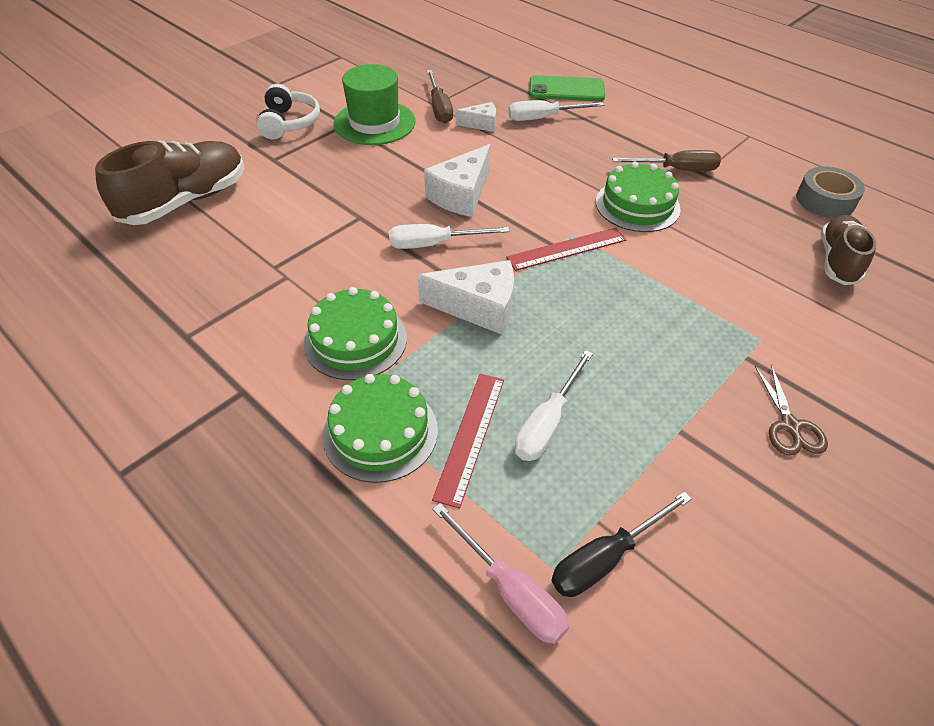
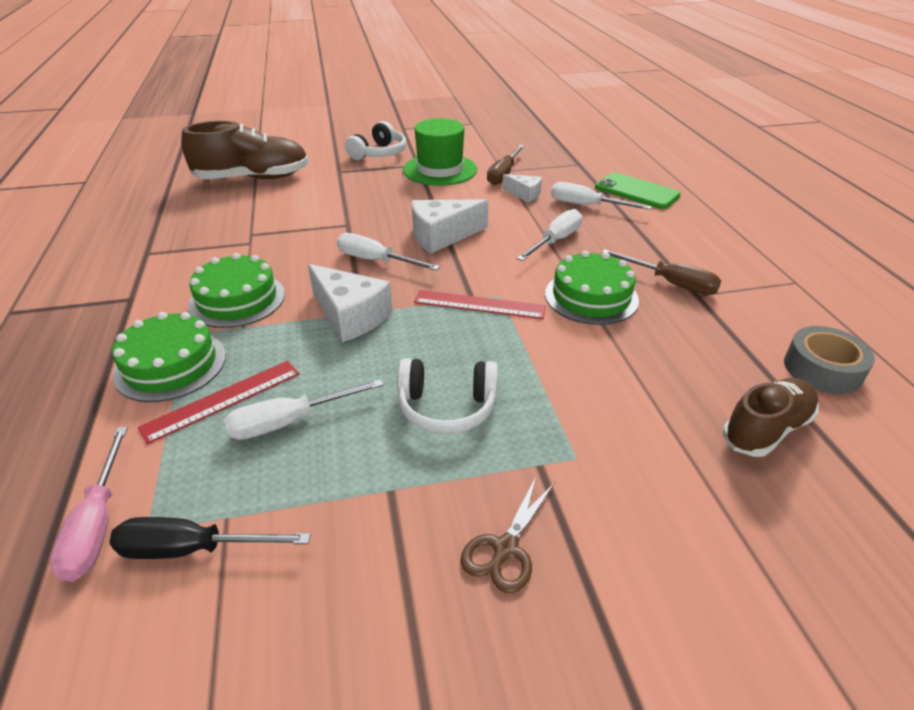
camera: 35 degrees right, 10 degrees down
none -> white headphones [397,358,498,434]
none -> white screwdriver [517,209,582,261]

